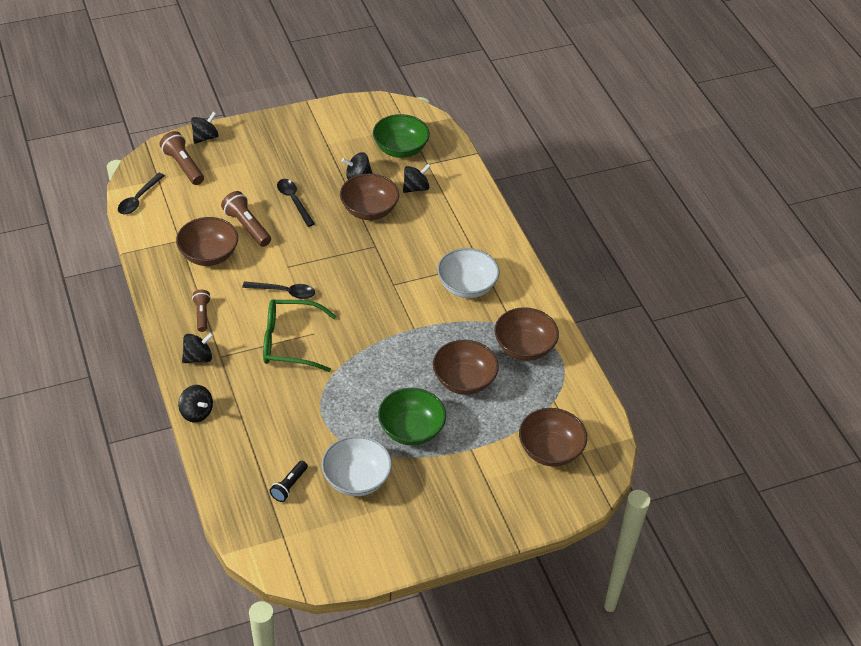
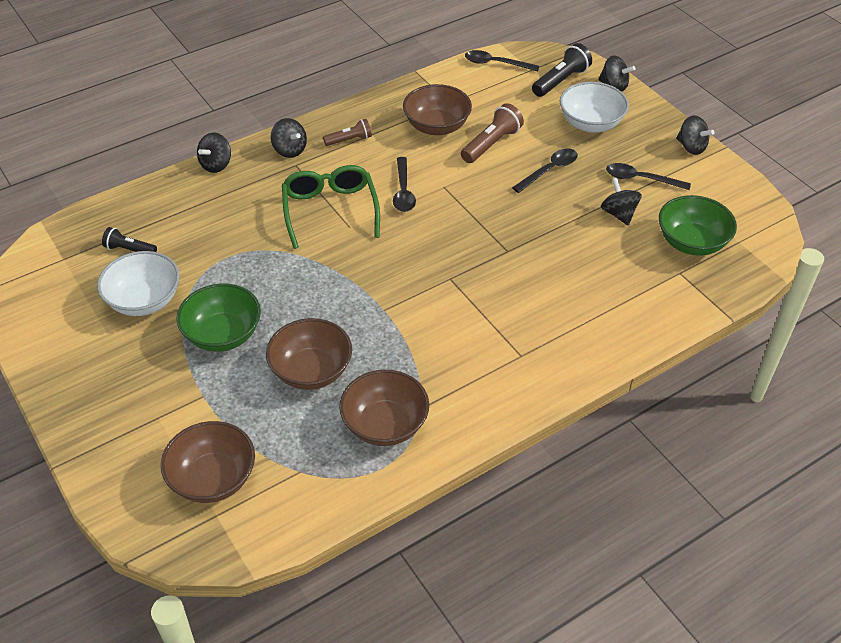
camera: 80 degrees right, 0 degrees up
brown flashlight [160,131,204,185] -> black flashlight [532,43,592,97]
brown bowl [340,174,399,220] -> none
black spinning top [403,164,431,193] -> black spinning top moved to [676,115,714,155]
white bowl [437,248,499,298] -> white bowl moved to [560,82,629,132]
none -> black spoon [606,163,691,190]

